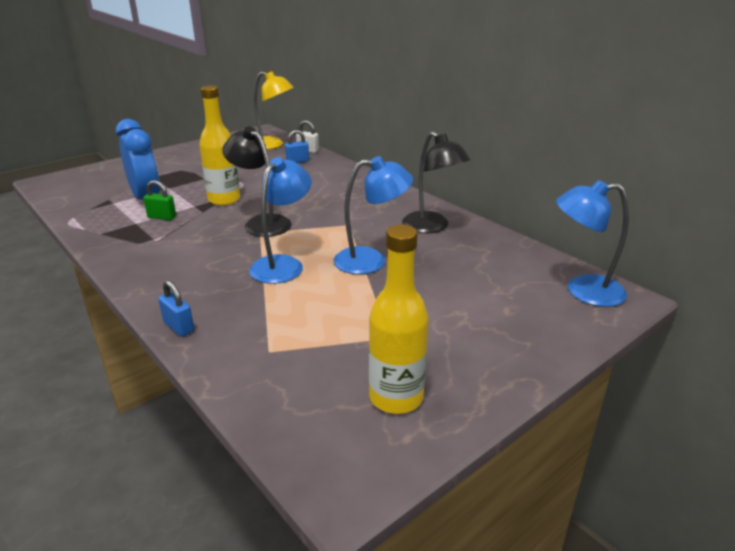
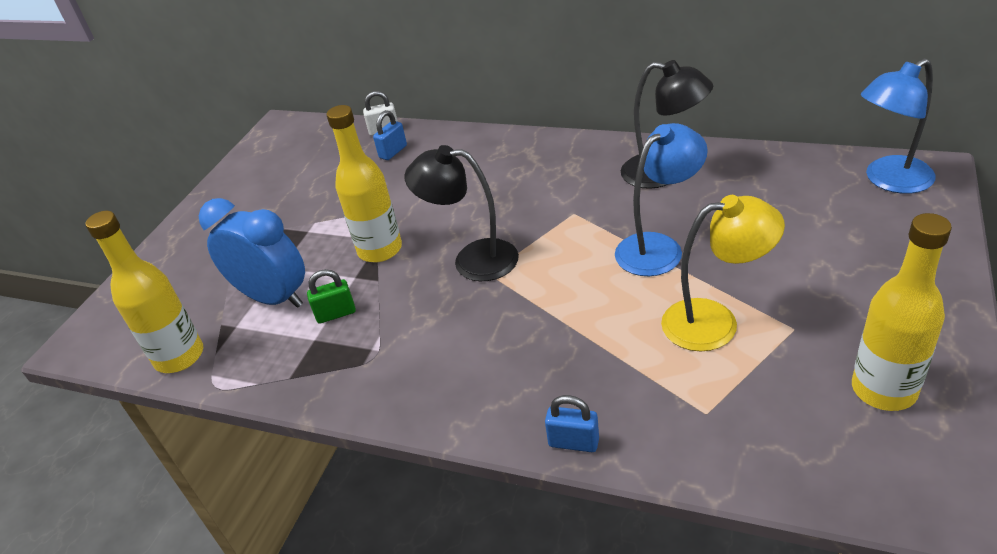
camera: 25 degrees left, 10 degrees up
blue lamp [249,157,312,284] -> none
yellow lamp [254,71,294,150] -> yellow lamp moved to [661,195,785,351]
none -> yellow bottle [85,211,203,373]

